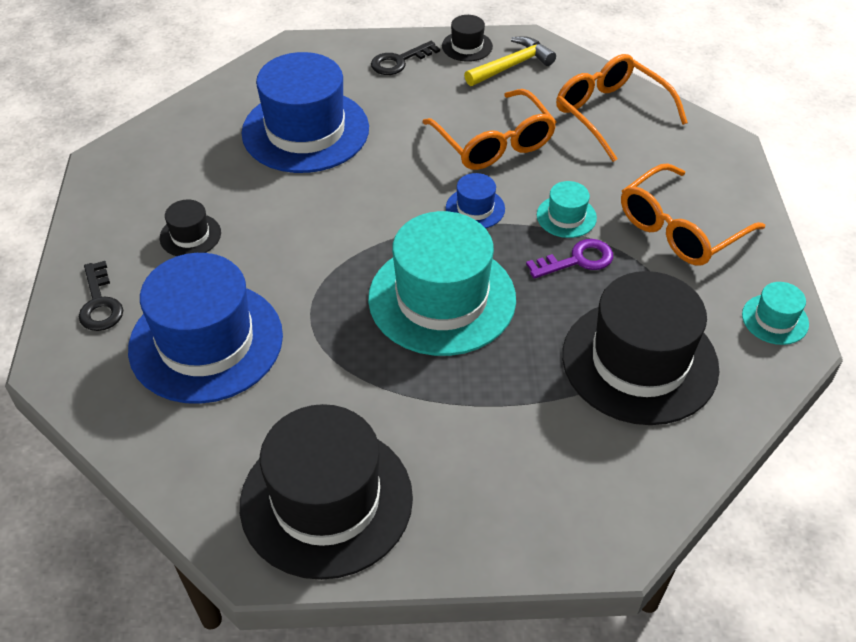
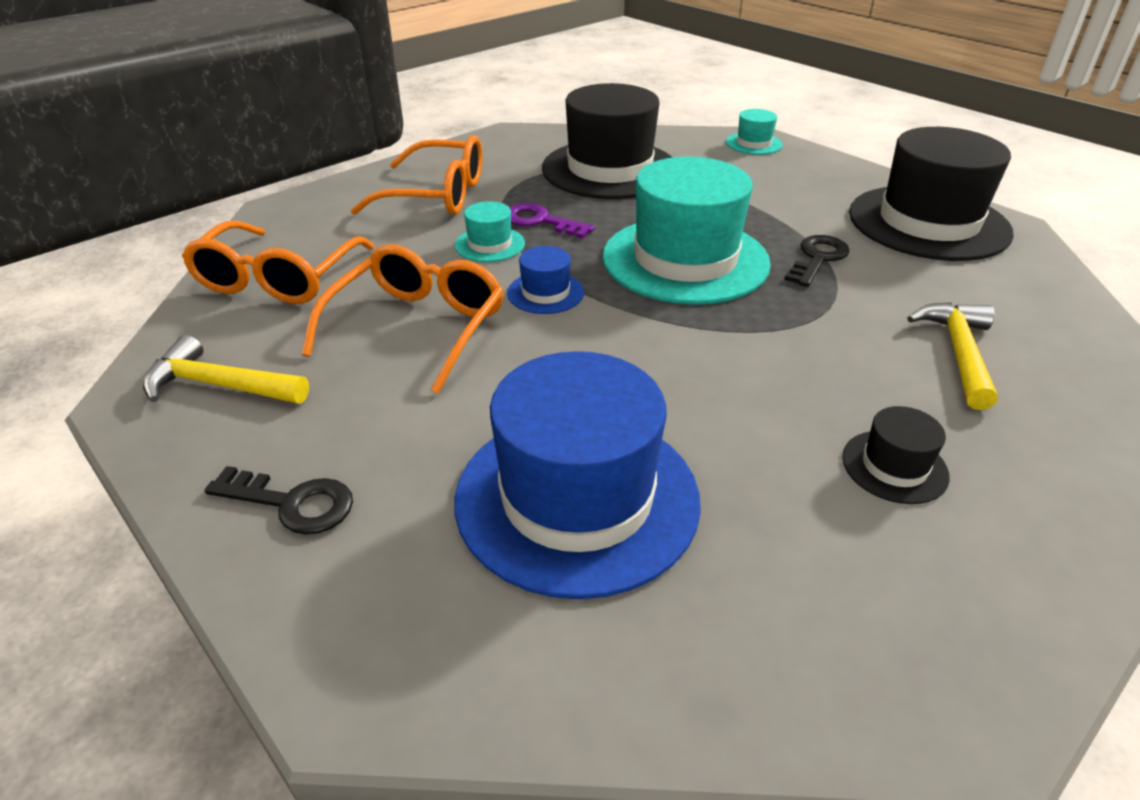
camera: 130 degrees left, 10 degrees down
black key [79,261,123,331] -> black key moved to [784,235,850,287]
blue hat [128,253,283,404] -> yellow hammer [907,302,998,410]
black hat [442,15,493,62] -> none
turquoise hat [742,282,809,345] -> turquoise hat moved to [726,109,783,155]

